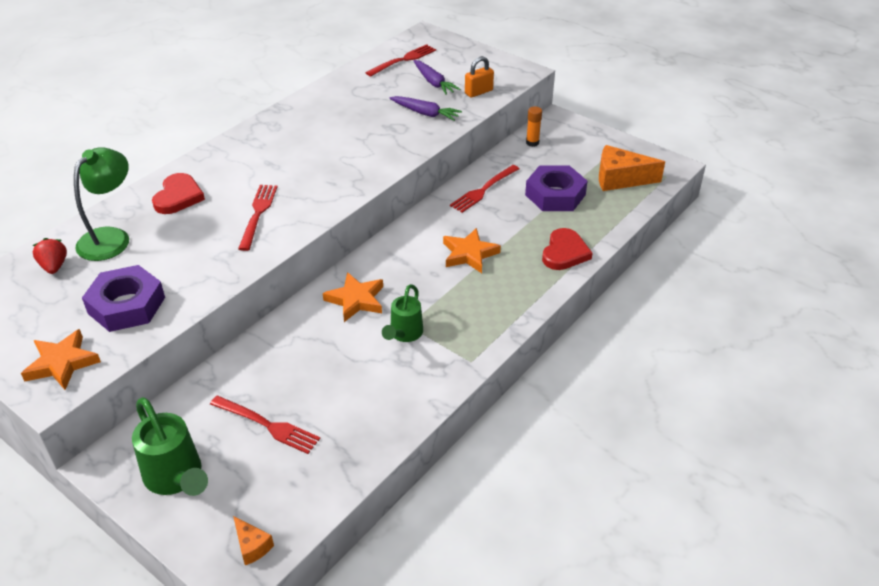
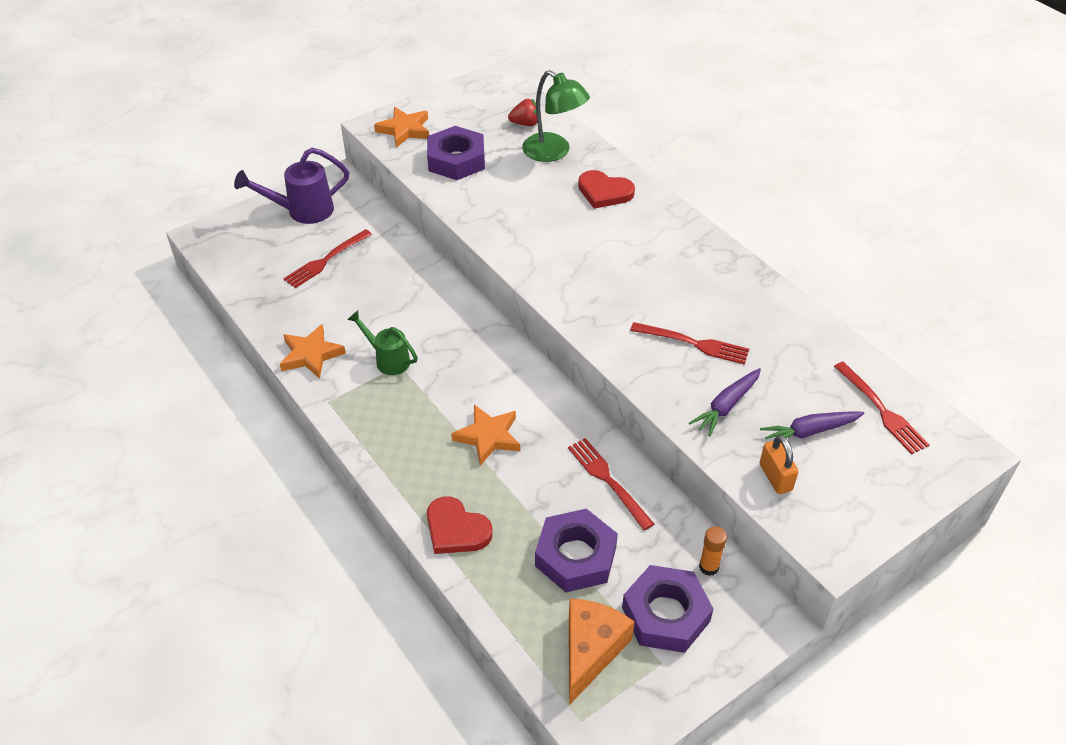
camera: 105 degrees right, 5 degrees up
green watering can [132,397,208,496] -> purple watering can [234,148,349,224]
orange cheese [233,516,274,565] -> none
red fork [238,185,277,251] -> red fork moved to [630,322,749,365]
orange star [323,272,383,322] -> orange star moved to [280,324,346,379]
none -> purple nut [622,565,714,653]

